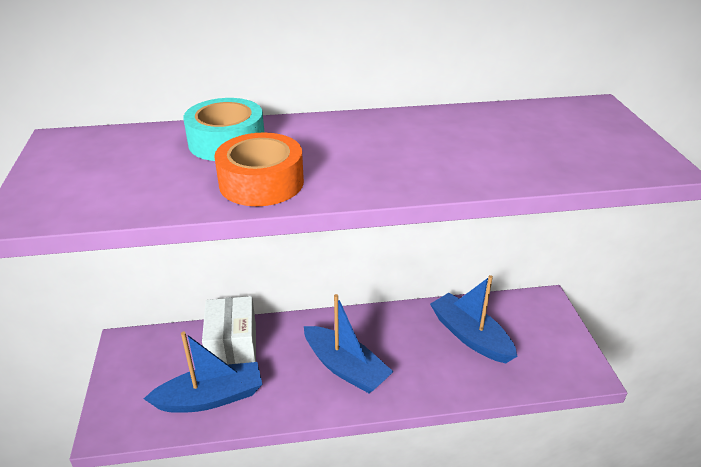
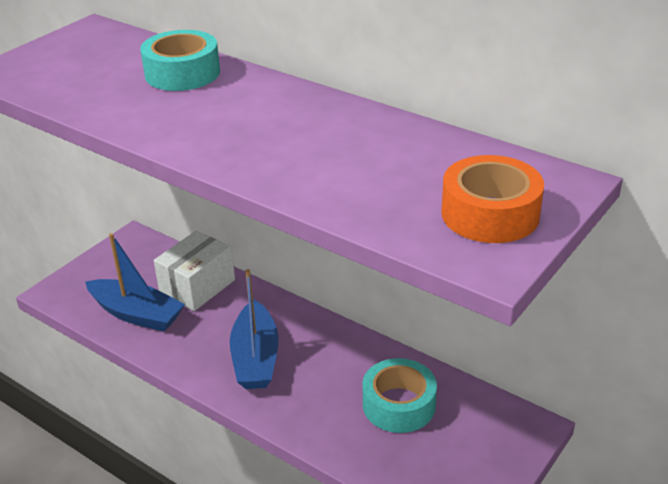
camera: 45 degrees right, 0 degrees up
orange tape [214,133,304,206] -> orange tape moved to [442,155,544,243]
blue boat [430,275,518,363] -> turquoise tape [363,358,437,433]

